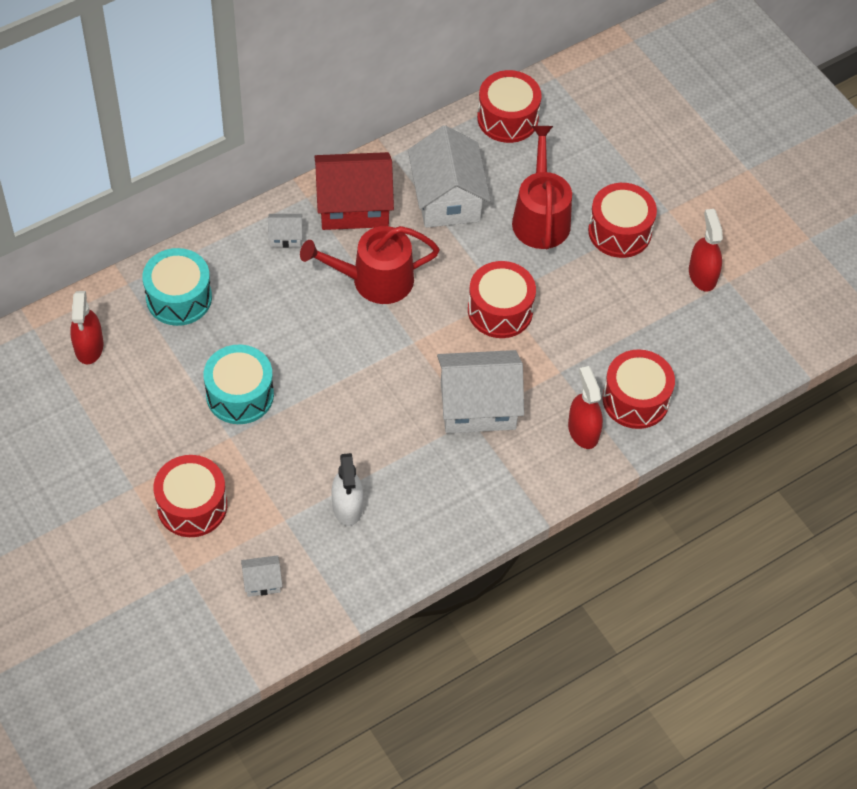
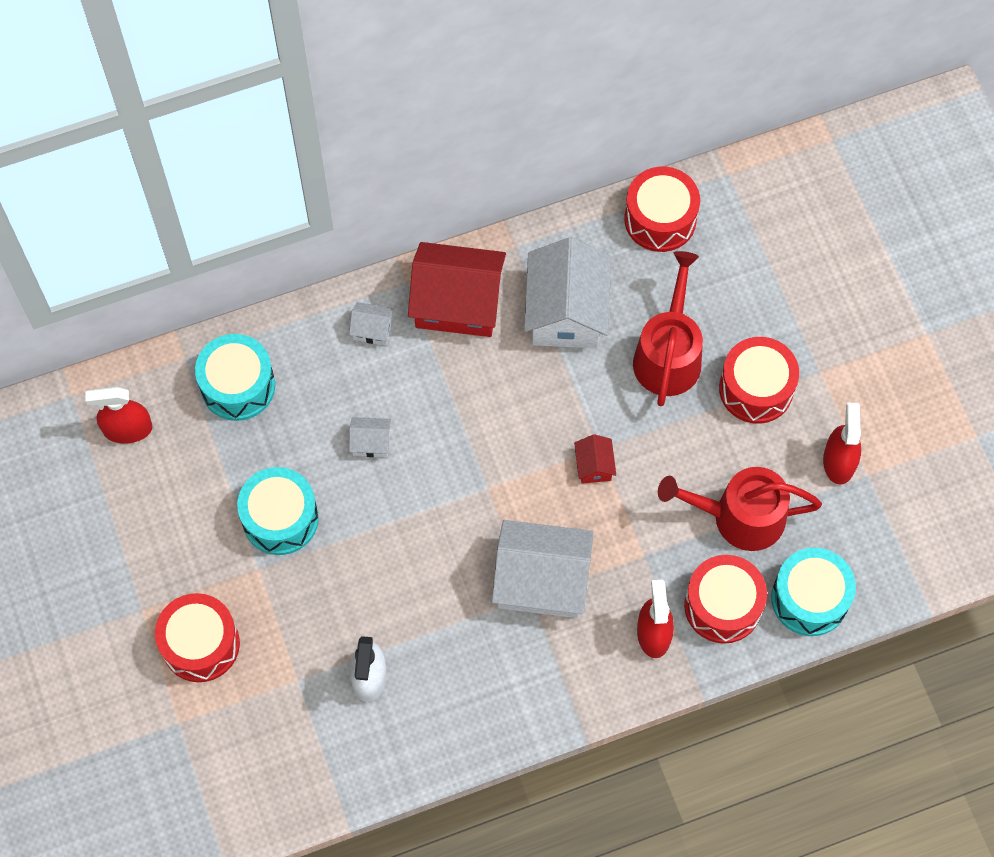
camera: 15 degrees right, 10 degrees up
red spray bottle [70,291,103,364] -> red spray bottle turned 75 degrees clockwise [86,387,153,443]
white house [241,555,282,597] -> white house moved to [349,417,391,457]
red watering can [300,226,440,304] -> red watering can moved to [658,467,822,551]
red drum [468,261,536,338] -> red house [574,434,616,484]
none -> turquoise drum [771,548,856,636]

